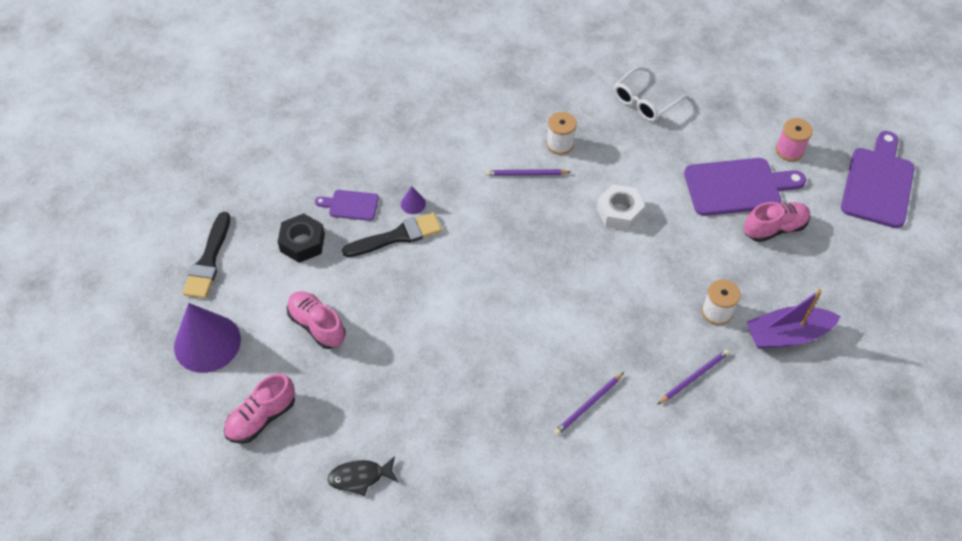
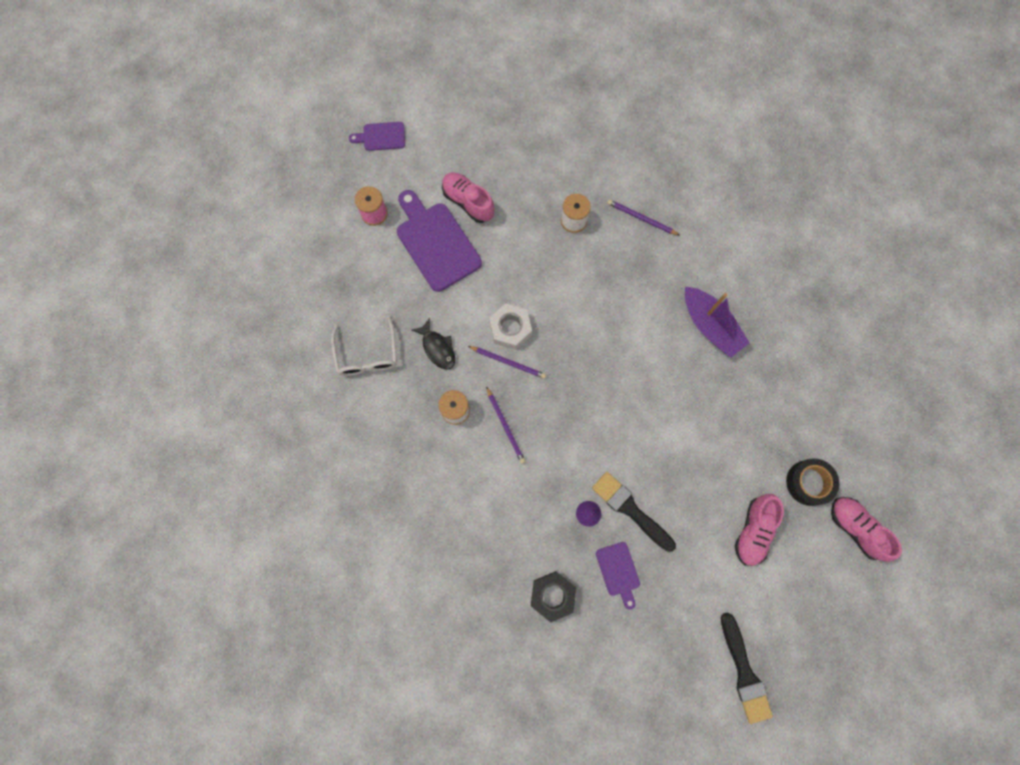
camera: 115 degrees left, 20 degrees up
purple cone [174,303,241,373] -> none
black brush [183,212,231,299] -> black brush turned 90 degrees clockwise [721,613,773,724]
pink shoe [224,373,295,444] -> pink shoe turned 150 degrees counterclockwise [831,497,902,561]
black nut [278,213,325,263] -> black nut moved to [531,571,576,622]
black fish [328,456,398,496] -> black fish moved to [412,318,455,370]
purple pencil [554,372,624,435] -> purple pencil moved to [468,346,546,379]
white glasses [614,67,688,122] -> white glasses turned 60 degrees clockwise [331,316,397,376]
purple boat [746,289,841,349] -> purple boat moved to [685,287,750,358]
purple cutting board [841,131,915,228] -> purple cutting board [349,122,405,151], size x0.52
none -> black tape [786,459,840,506]

